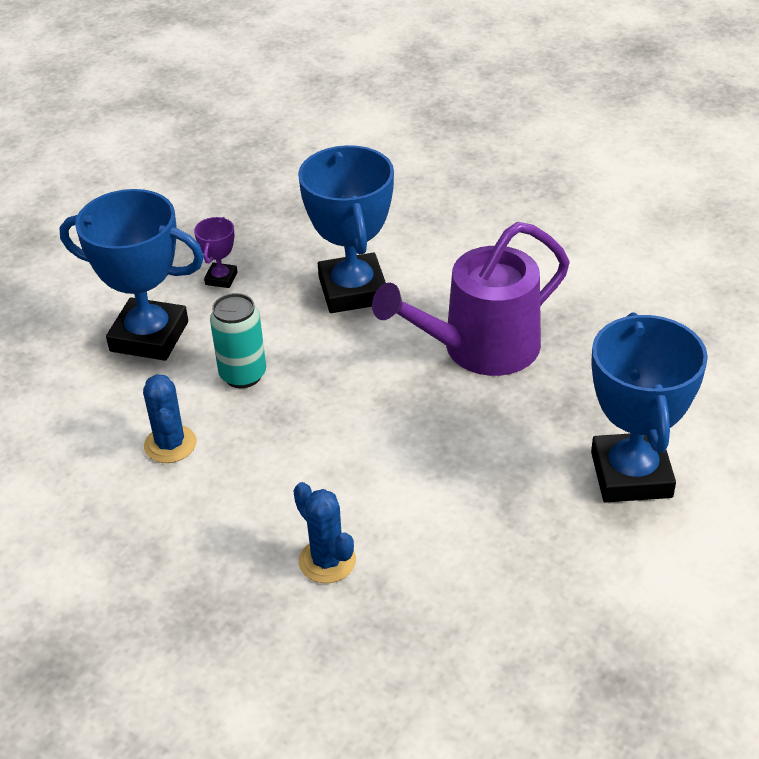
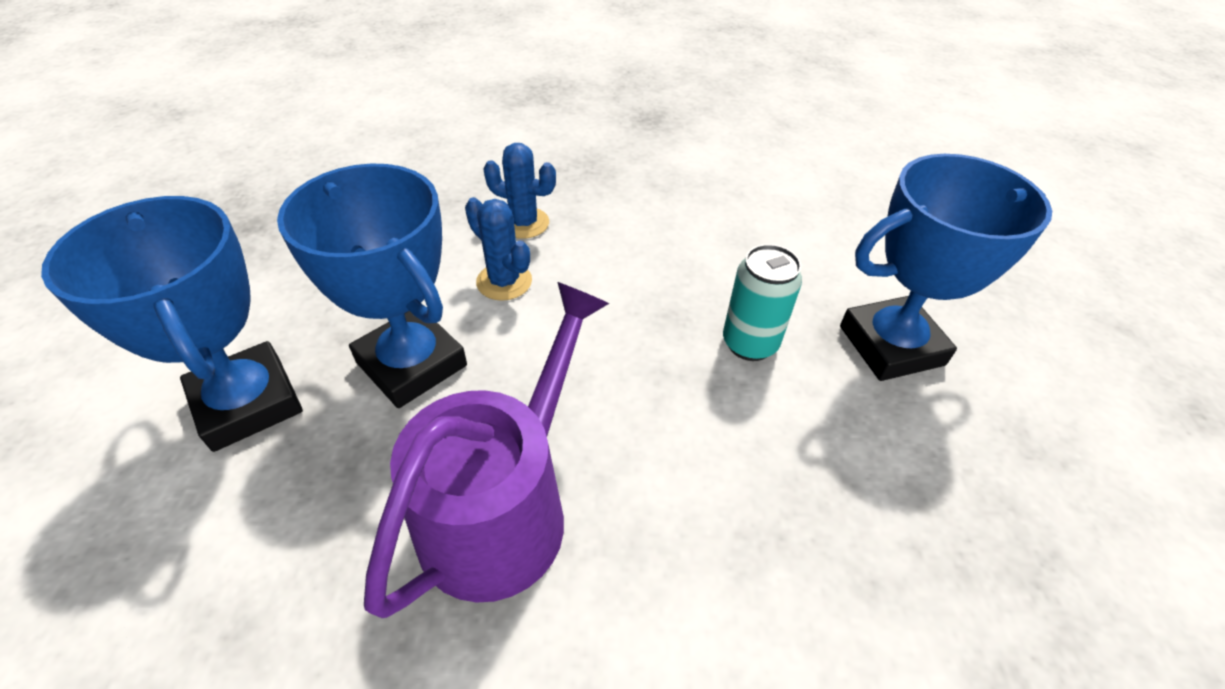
camera: 145 degrees right, 5 degrees up
blue cactus [143,374,197,463] -> blue cactus moved to [465,197,532,301]
purple trophy [194,217,237,288] -> none
blue trophy [298,145,394,313] -> blue trophy moved to [277,163,467,408]

